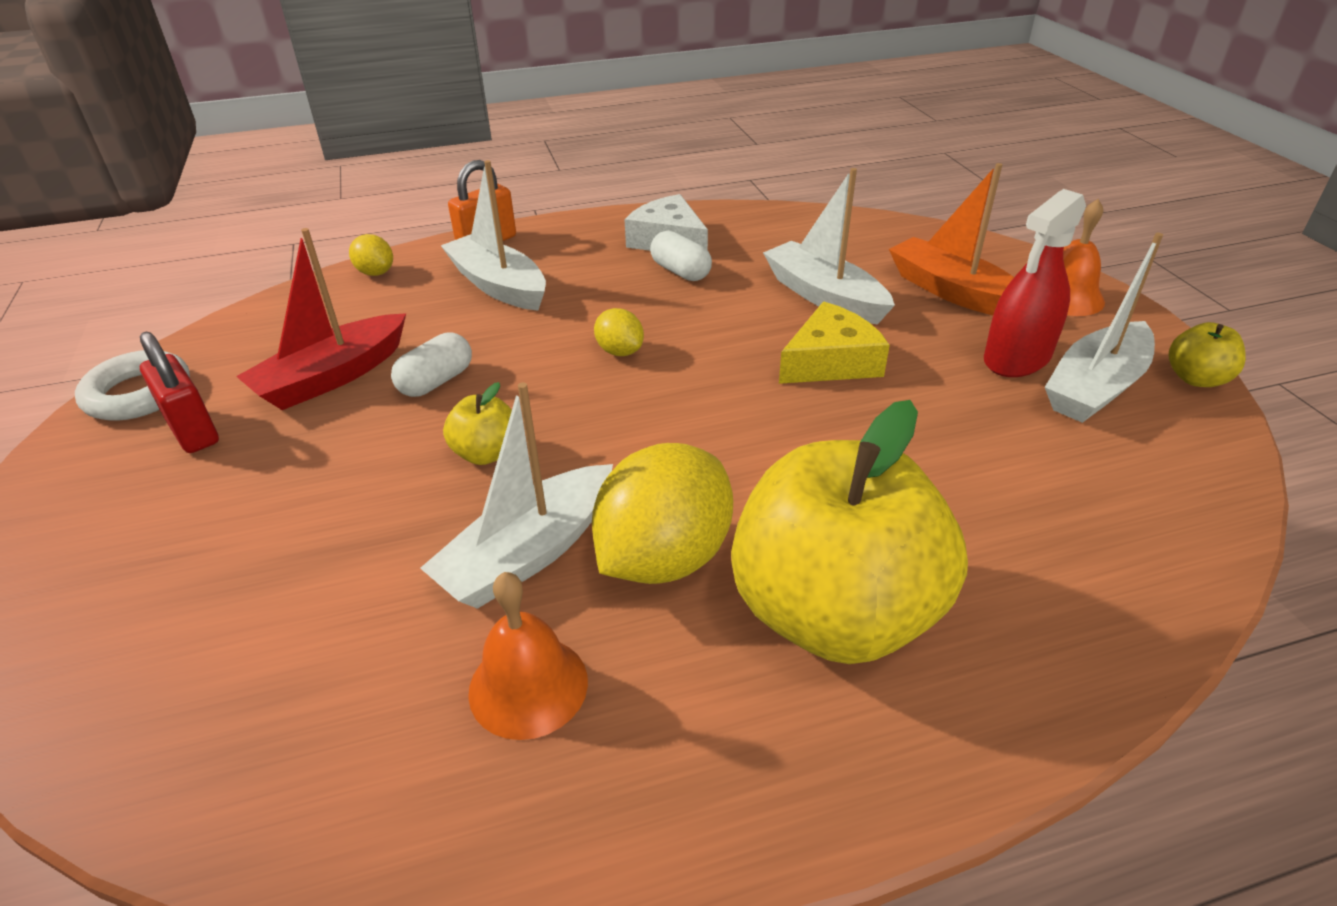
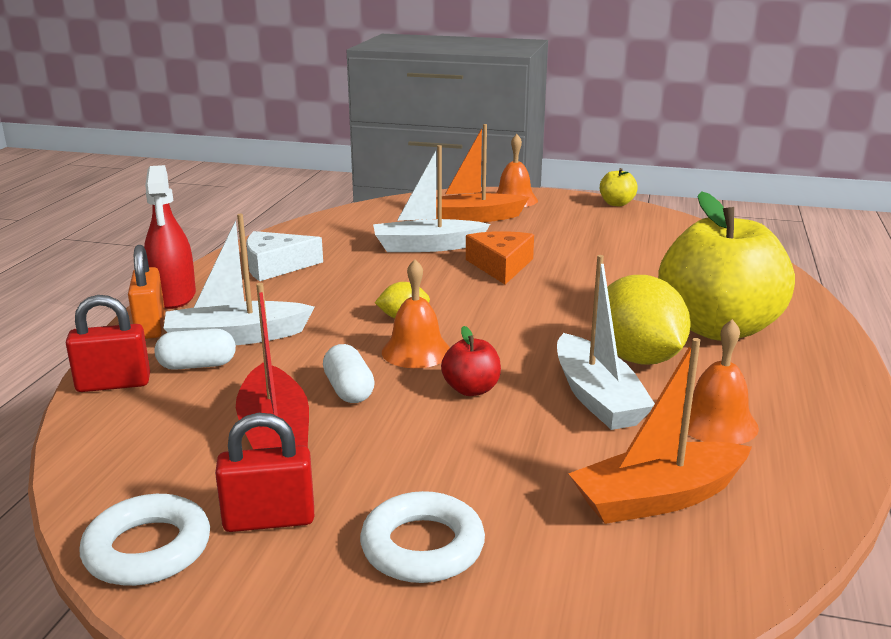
camera: 60 degrees left, 15 degrees down
yellow lemon [349,234,393,276] -> red padlock [66,295,150,392]
yellow apple [443,382,512,465] -> red apple [441,326,501,396]
white capsule [650,231,712,281] -> white capsule moved to [155,329,236,370]
yellow cheese [779,302,890,384] -> orange cheese [466,231,534,285]
red spray bottle [984,189,1086,377] -> red spray bottle moved to [144,165,196,309]
white boat [1045,233,1163,423] -> none
none -> white ring [360,491,485,583]
none -> orange bell [382,259,450,368]
none -> orange boat [568,338,752,524]

